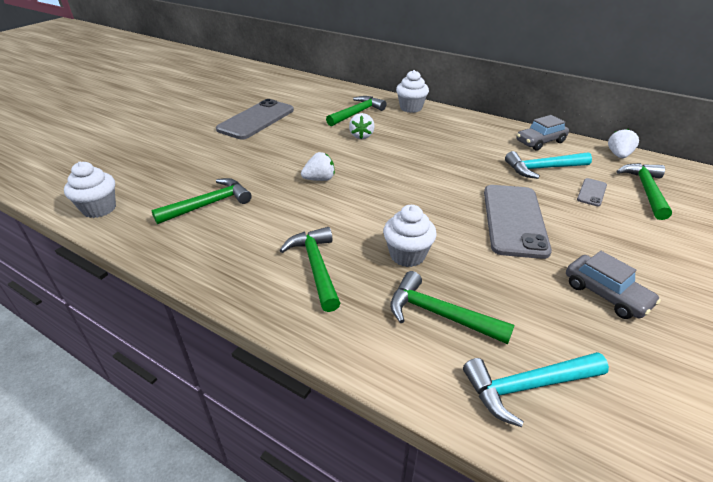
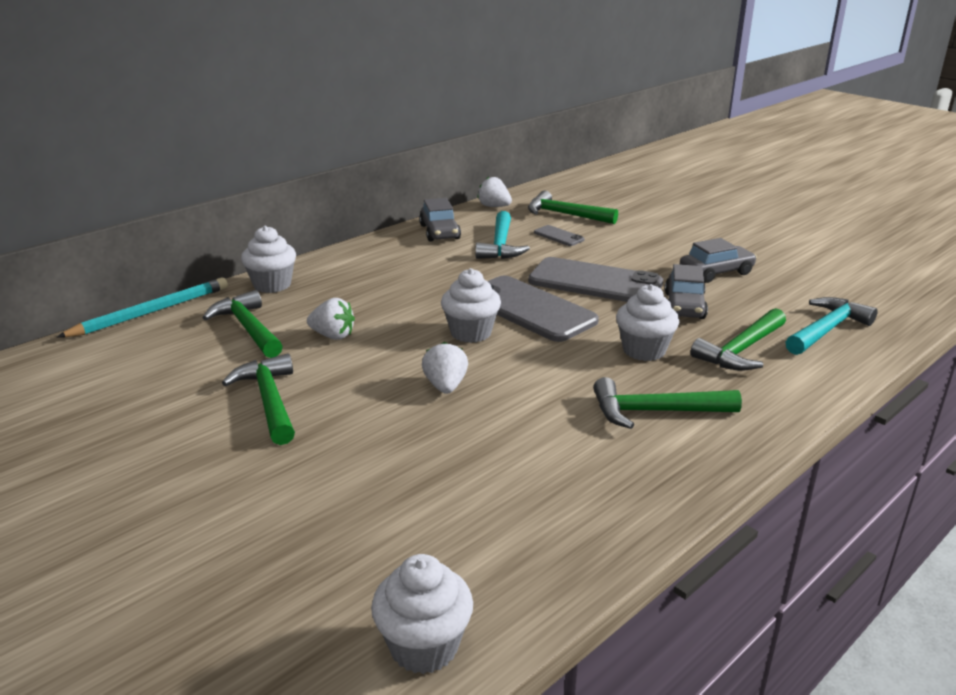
camera: 75 degrees left, 10 degrees down
green hammer [151,178,252,224] -> green hammer moved to [222,354,295,445]
grey phone [216,99,294,140] -> grey phone moved to [487,276,599,342]
turquoise hammer [463,352,609,427] -> turquoise hammer turned 135 degrees counterclockwise [786,297,878,355]
none -> turquoise pencil [57,278,228,337]
none -> white cupcake [441,268,501,343]
none -> grey car [665,264,708,319]

